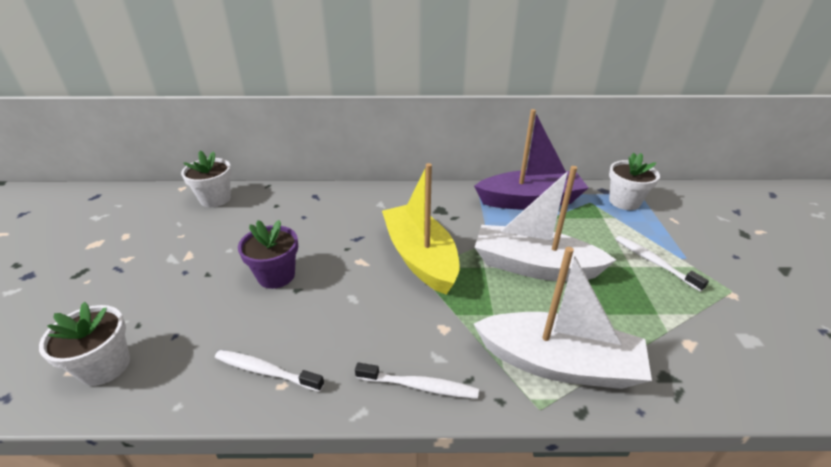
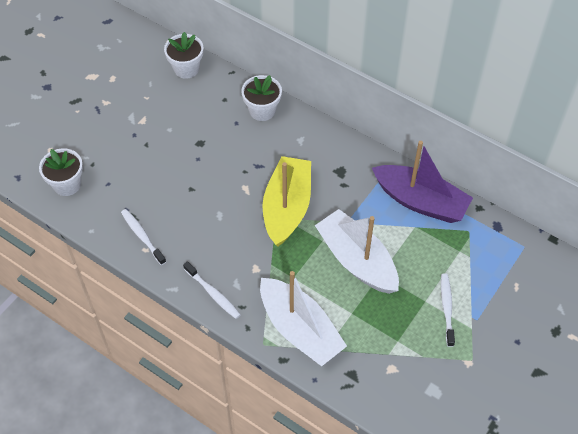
camera: 35 degrees right, 20 degrees up
purple flower pot [238,220,298,289] -> none
white flower pot [609,153,660,210] -> white flower pot moved to [241,75,282,121]

